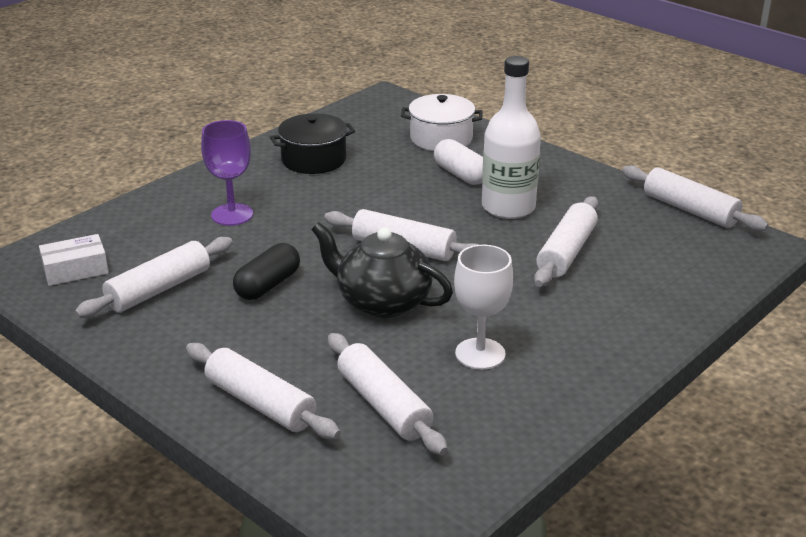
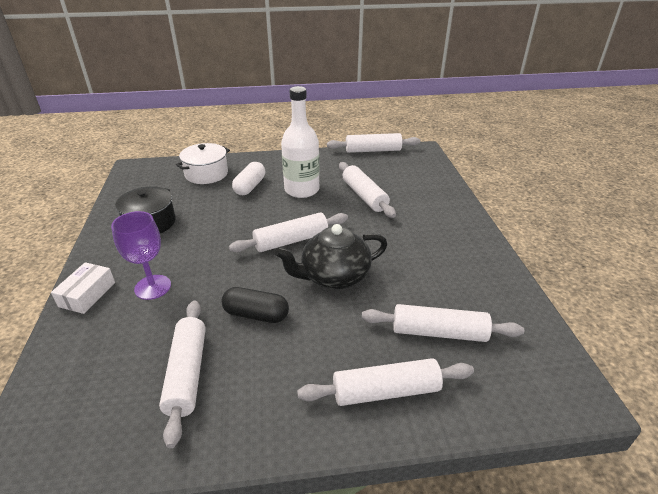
camera: 50 degrees left, 5 degrees up
white box [39,234,109,286] -> white box moved to [51,262,115,314]
black capsule [233,243,300,300] -> black capsule turned 60 degrees counterclockwise [222,287,289,323]
white capsule [434,139,483,185] -> white capsule turned 75 degrees counterclockwise [232,162,265,195]
white goblet [454,245,513,370] -> none

